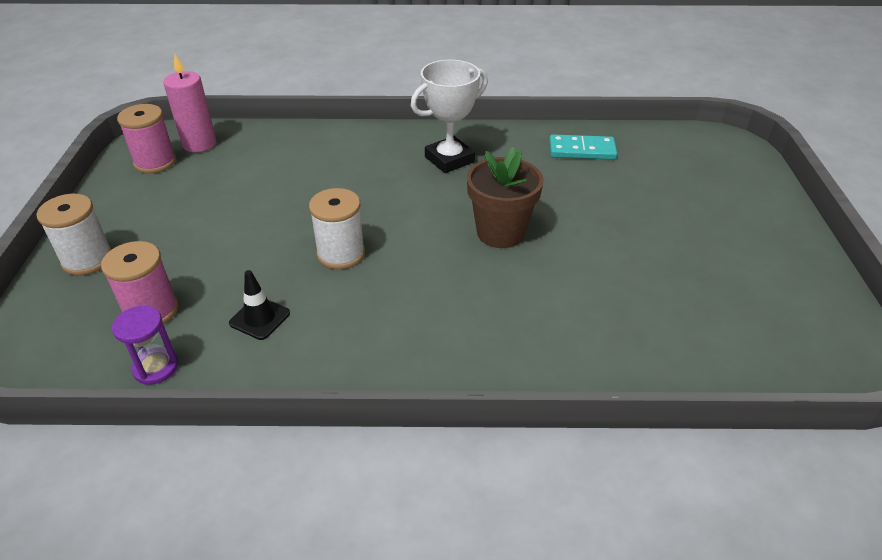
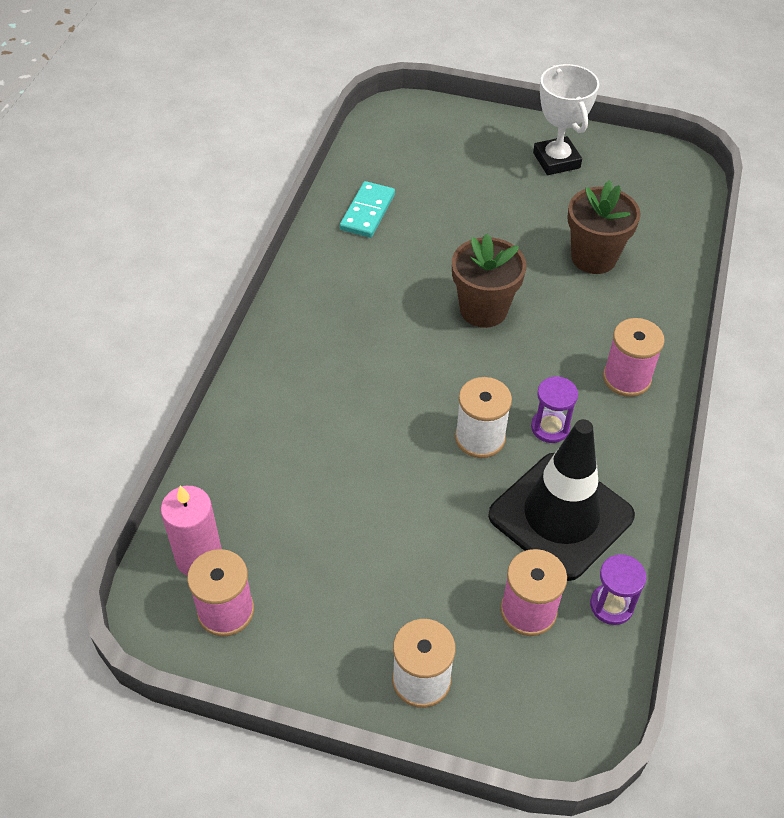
camera: 75 degrees left, 10 degrees up
black traffic cone [229,270,290,340] -> black traffic cone [488,419,635,581], size x2.43
white trophy [411,60,488,173] -> white trophy moved to [533,64,599,175]
none -> purple hourglass [531,376,578,443]
none -> brown flower pot [567,180,641,274]
none -> pink spool [603,318,665,397]

